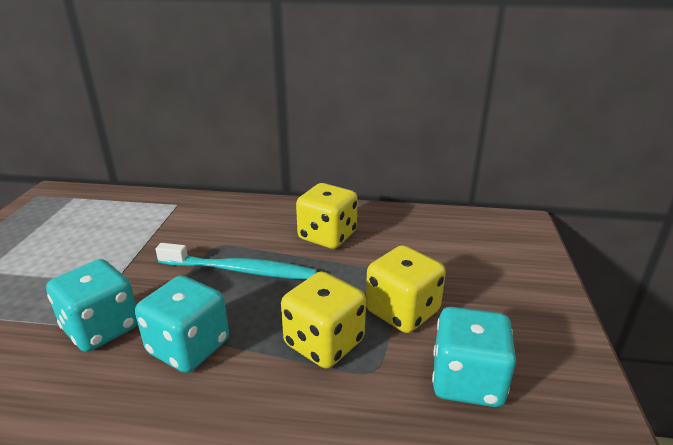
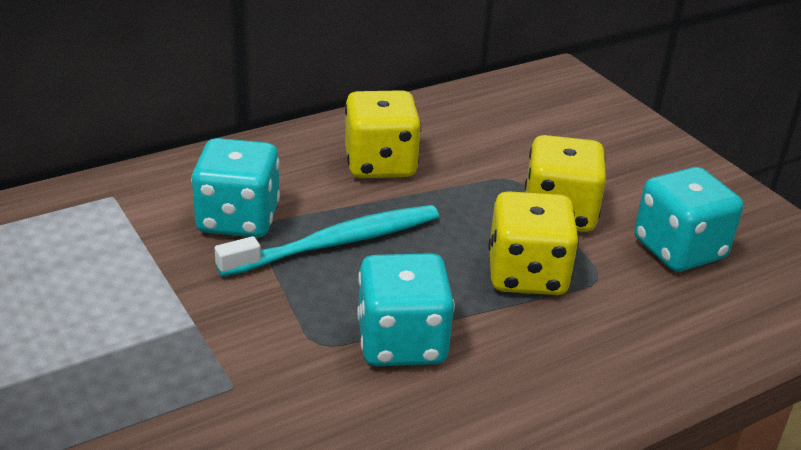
camera: 40 degrees left, 5 degrees up
turquoise dice [46,259,138,352] -> turquoise dice moved to [191,138,280,238]

